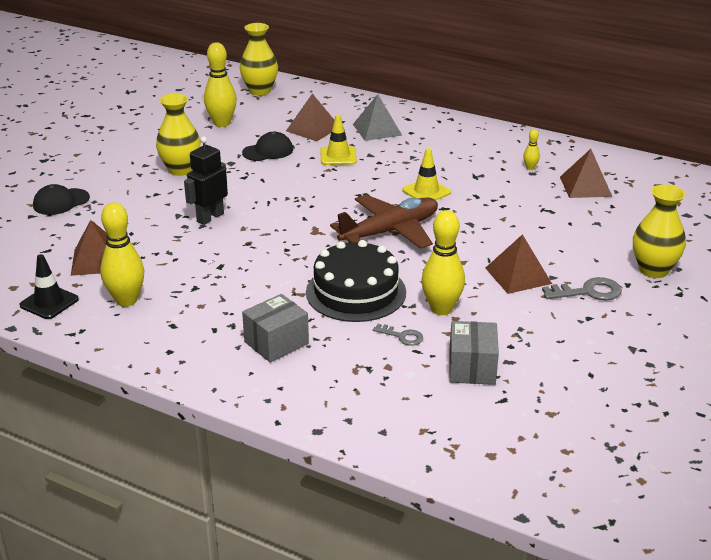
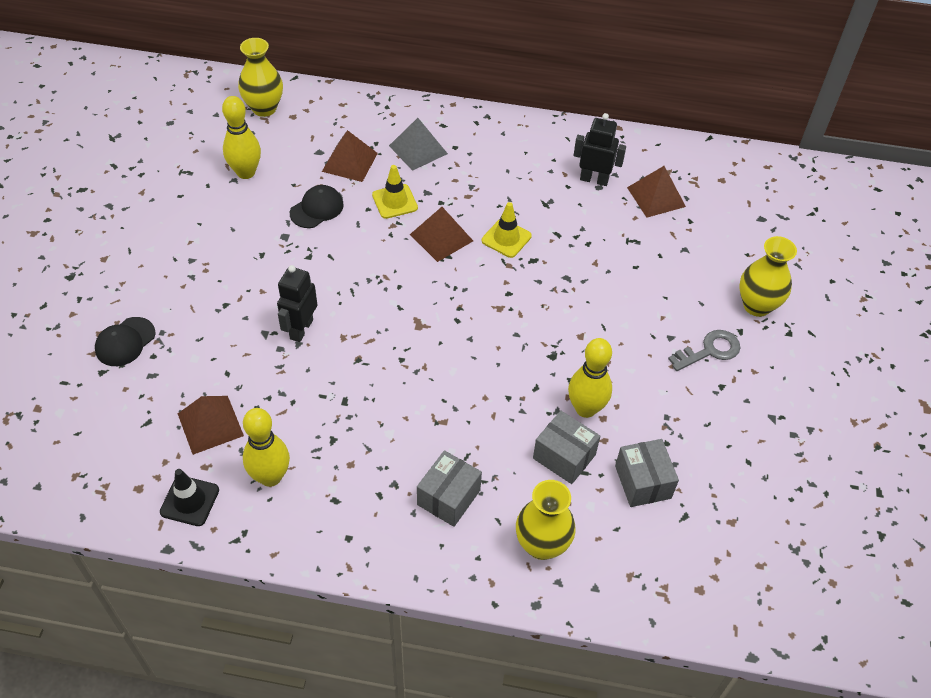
camera: 20 degrees left, 20 degrees up
yellow vase [156,94,201,176] -> yellow vase moved to [516,480,576,560]
black cake [306,240,406,322] -> none
brown plane [330,194,438,249] -> none
grey key [373,324,423,346] -> grey box [533,411,600,484]
brown pyramid [485,234,552,294] -> brown pyramid moved to [410,207,473,262]
yellow bowling pin [523,129,540,170] -> black robot [573,113,626,186]

